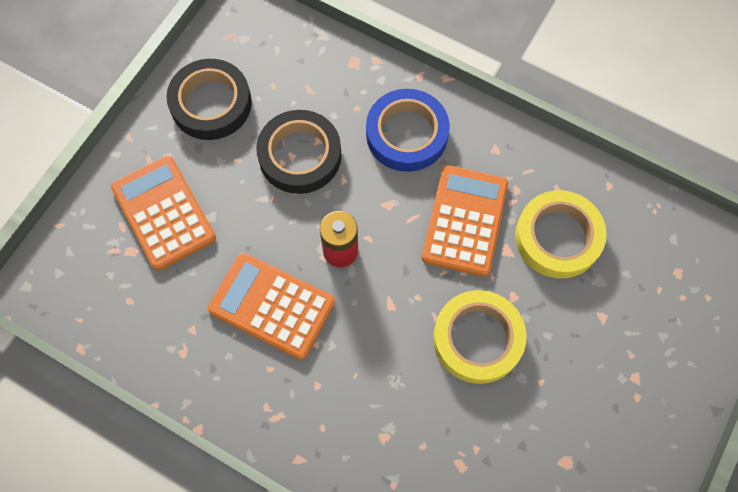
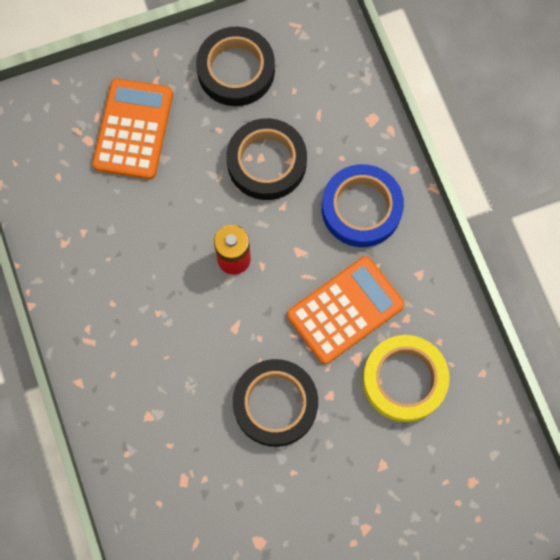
camera: 40 degrees right, 5 degrees up
orange calculator [208,253,335,360] -> none
yellow tape [433,290,527,384] -> black tape [233,359,318,447]

